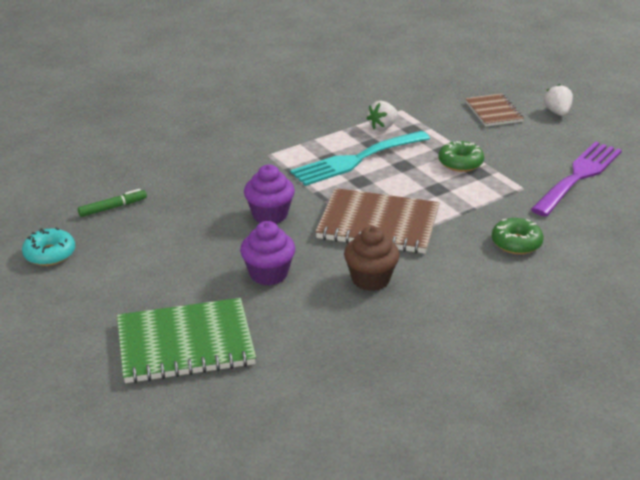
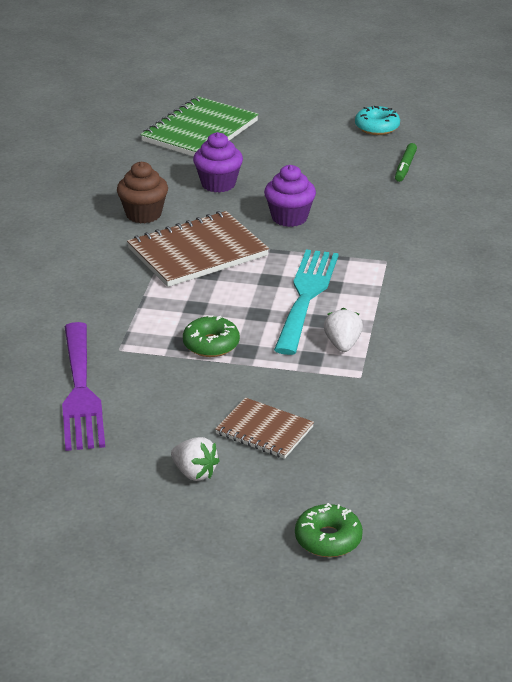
camera: 135 degrees right, 0 degrees up
green donut [492,218,544,254] -> green donut moved to [295,503,363,557]

